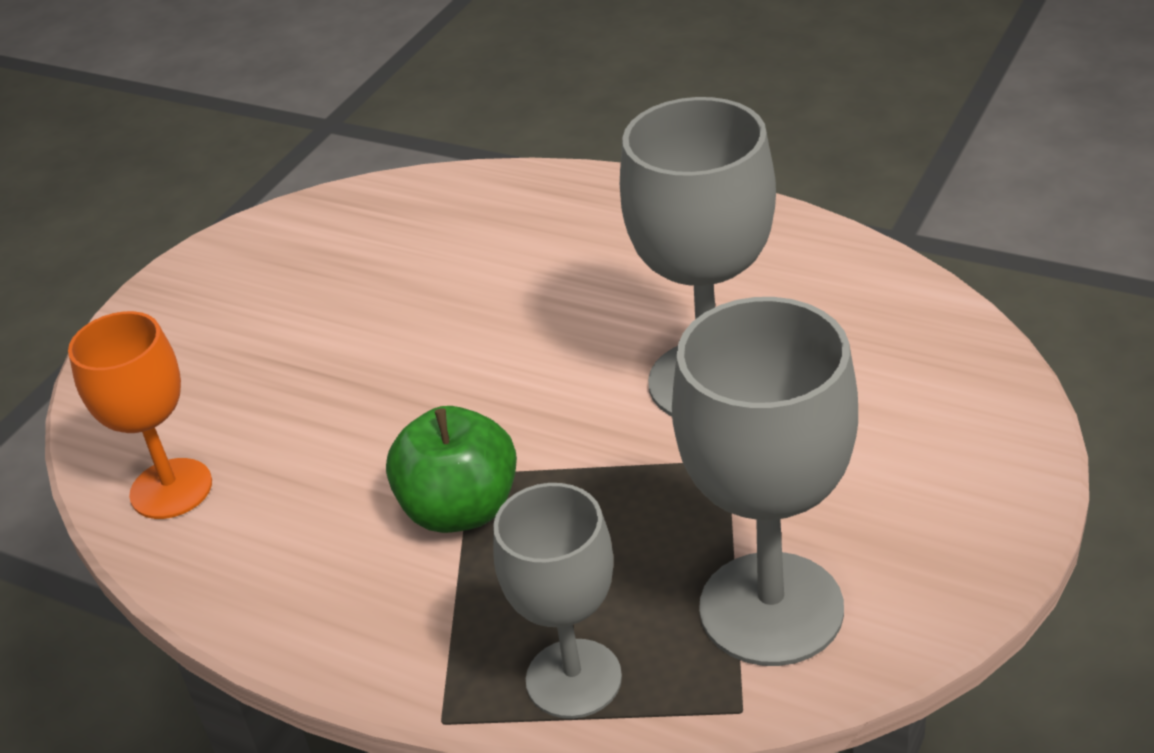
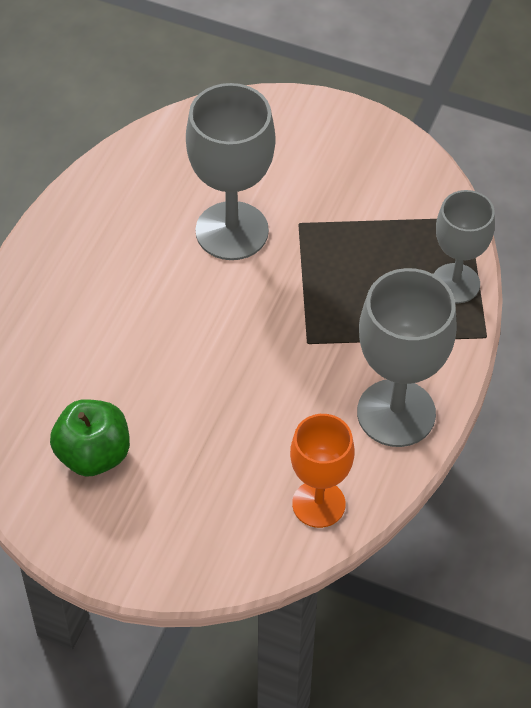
camera: 100 degrees left, 15 degrees up
green apple [386,406,517,533] -> green apple moved to [50,399,130,477]
grey goblet [672,297,858,666] -> grey goblet moved to [357,268,457,447]

